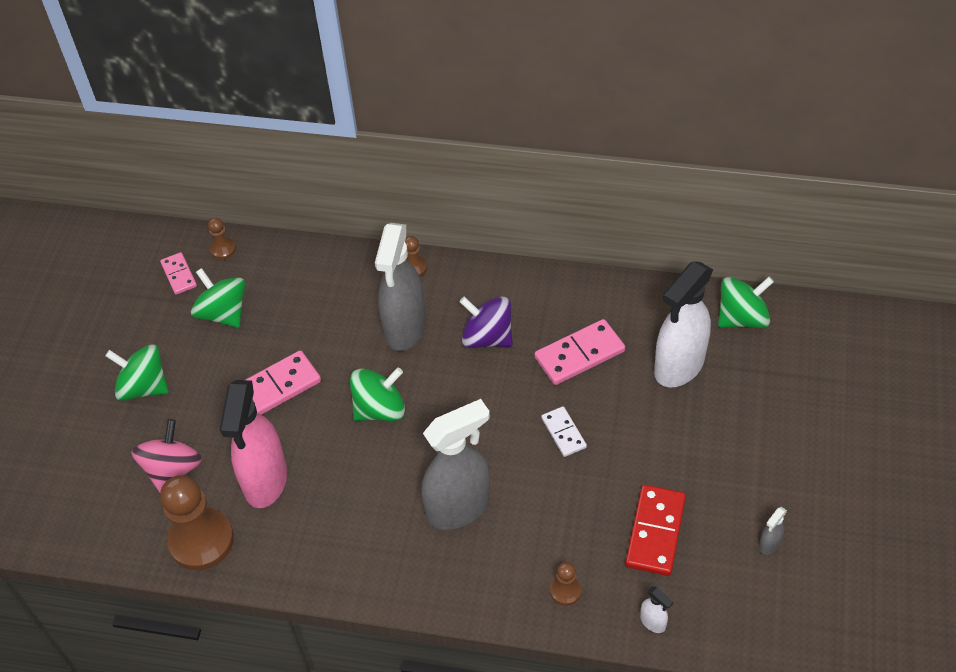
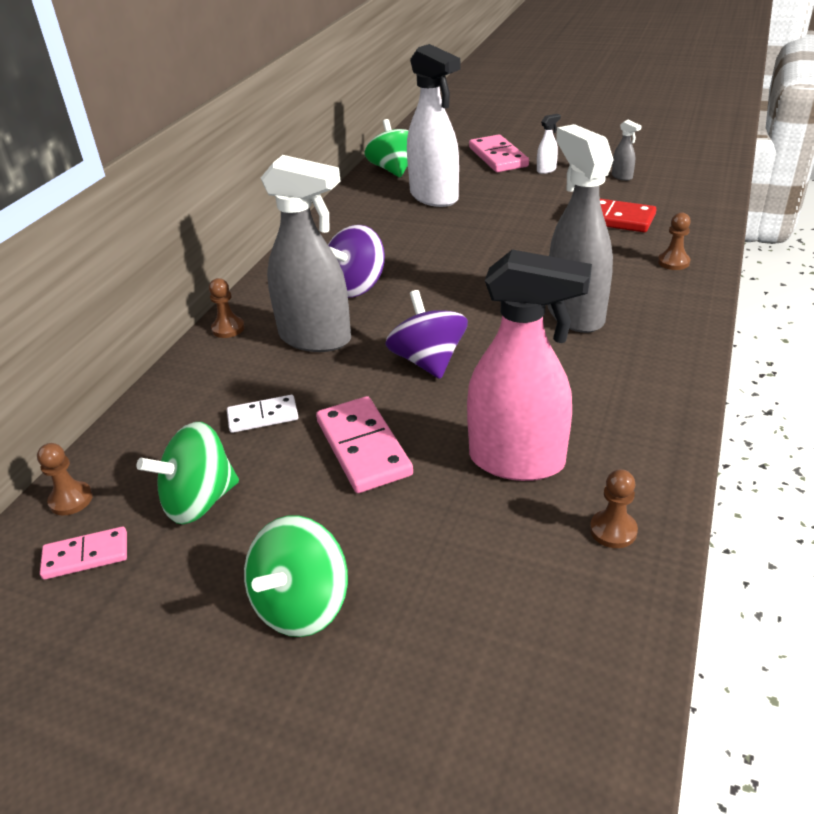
camera: 80 degrees left, 15 degrees down
pink spinning top [131,419,202,493] -> none
brown pawn [160,475,234,570] -> brown pawn [590,469,638,548], size x0.46
green spinning top [350,367,405,421] -> purple spinning top [385,290,468,379]
pink domino [534,319,625,385] -> pink domino moved to [469,134,529,172]
white domino [541,406,587,457] -> white domino moved to [227,395,298,433]
white spray bottle [640,586,673,633] -> white spray bottle moved to [537,114,561,174]

